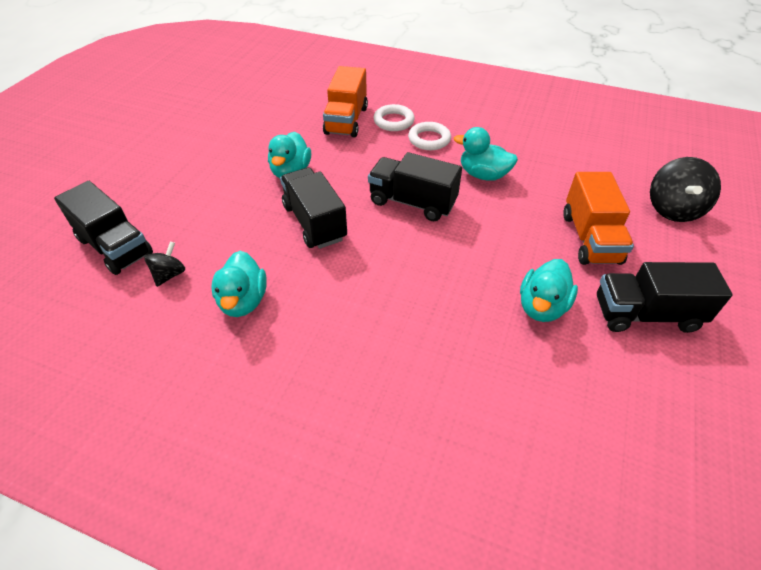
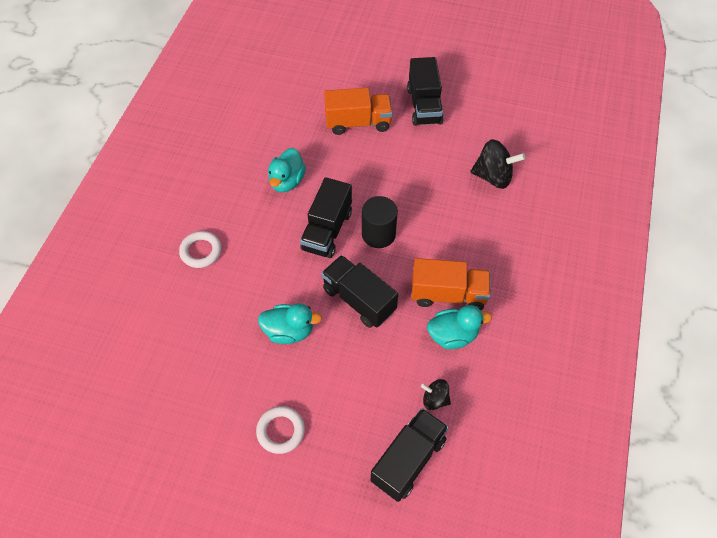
camera: 95 degrees left, 10 degrees up
black truck [280,168,347,249] -> black truck turned 75 degrees clockwise [321,255,398,328]
orange truck [323,66,368,137] -> orange truck moved to [411,258,491,310]
white ring [408,122,451,150] -> white ring moved to [256,406,305,454]
turquoise duck [520,259,578,322] -> none
black spinning top [650,157,721,222] -> black spinning top moved to [470,139,526,189]
none -> black cylinder [362,196,398,248]

